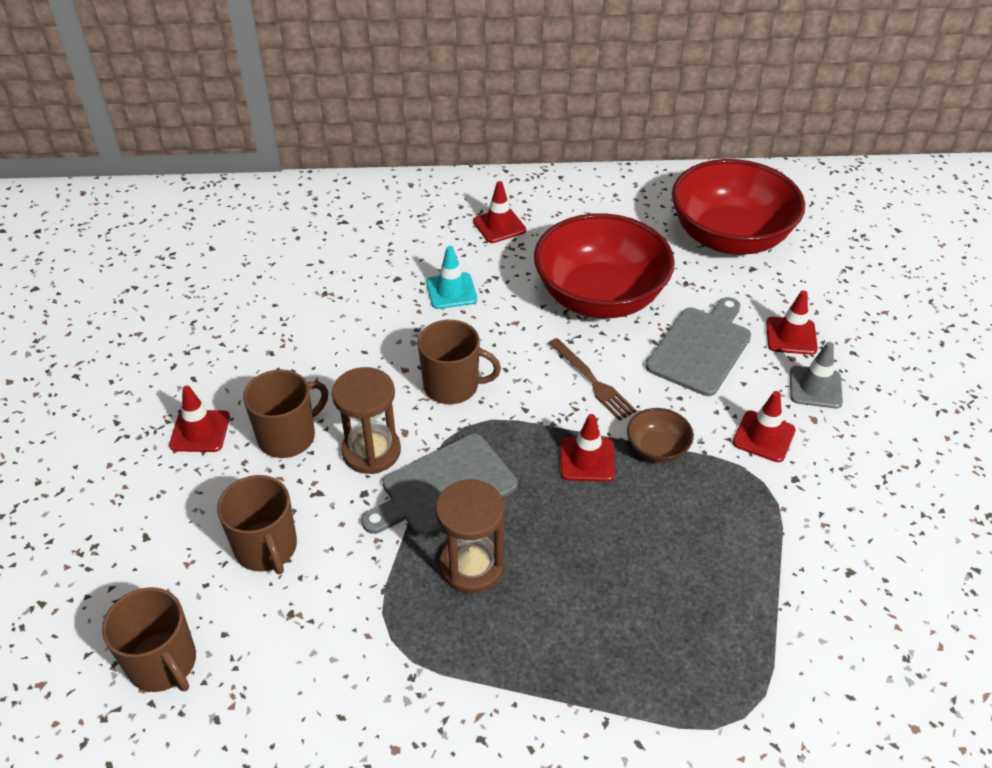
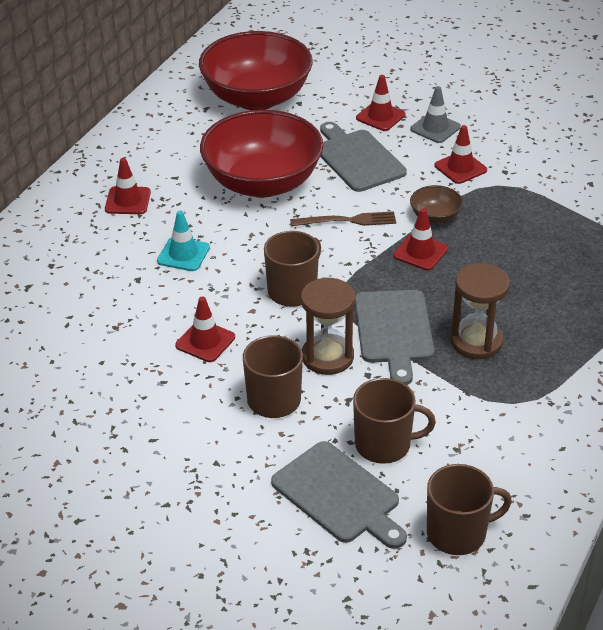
camera: 60 degrees left, 5 degrees down
red traffic cone [169,386,230,452] -> red traffic cone moved to [175,296,235,362]
none -> grey cutting board [271,441,407,549]

